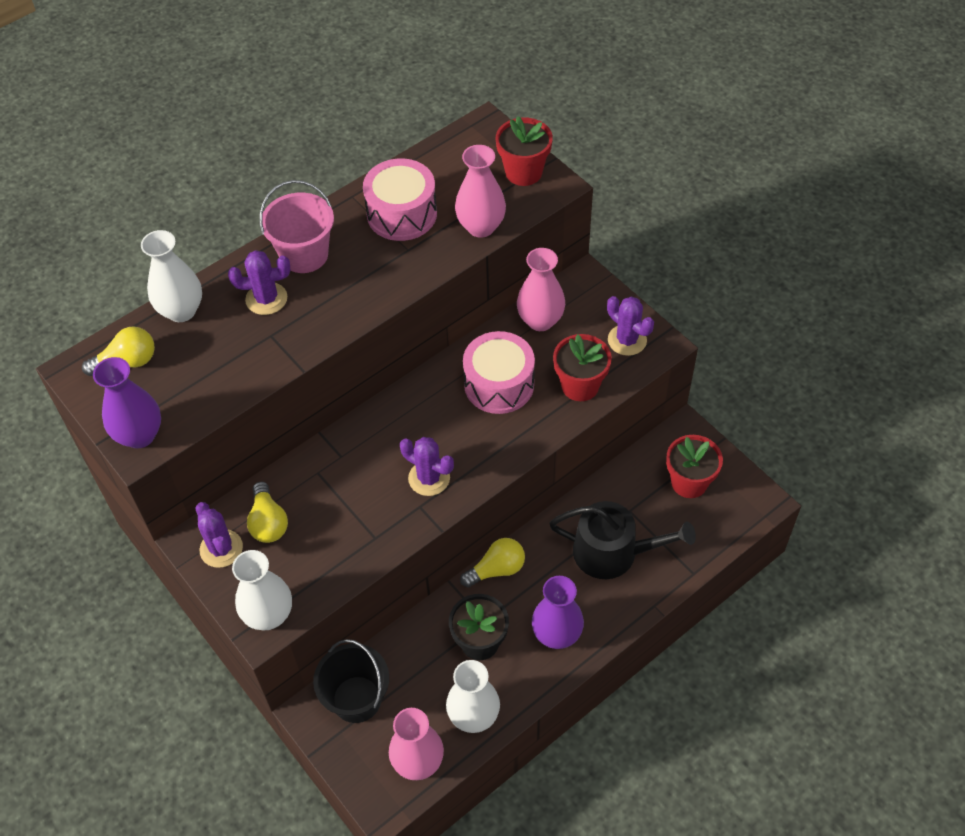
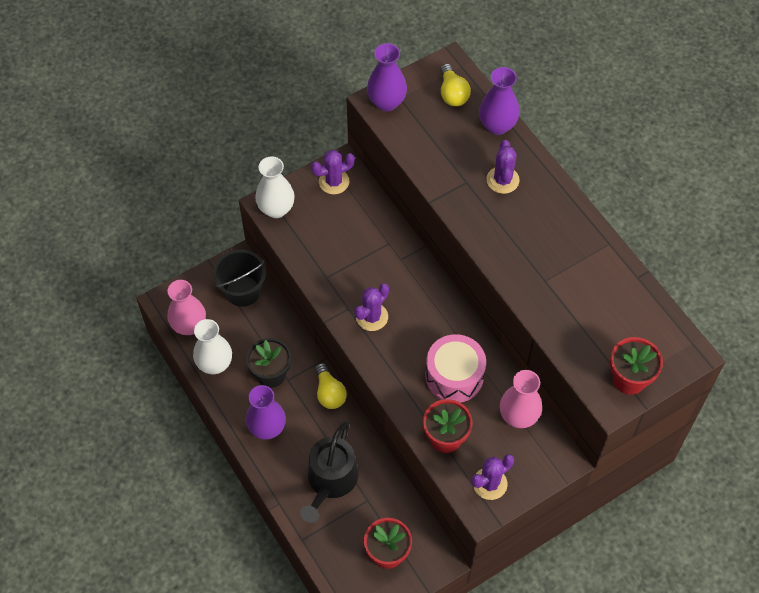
camera: 95 degrees right, 5 degrees up
white vase [141,230,202,322] -> purple vase [479,67,520,135]
yellow light bulb [247,482,288,543] -> none
pink bucket [260,180,334,273] -> none
pink drum [363,158,437,241] -> none
pink vase [455,145,506,238] -> none

